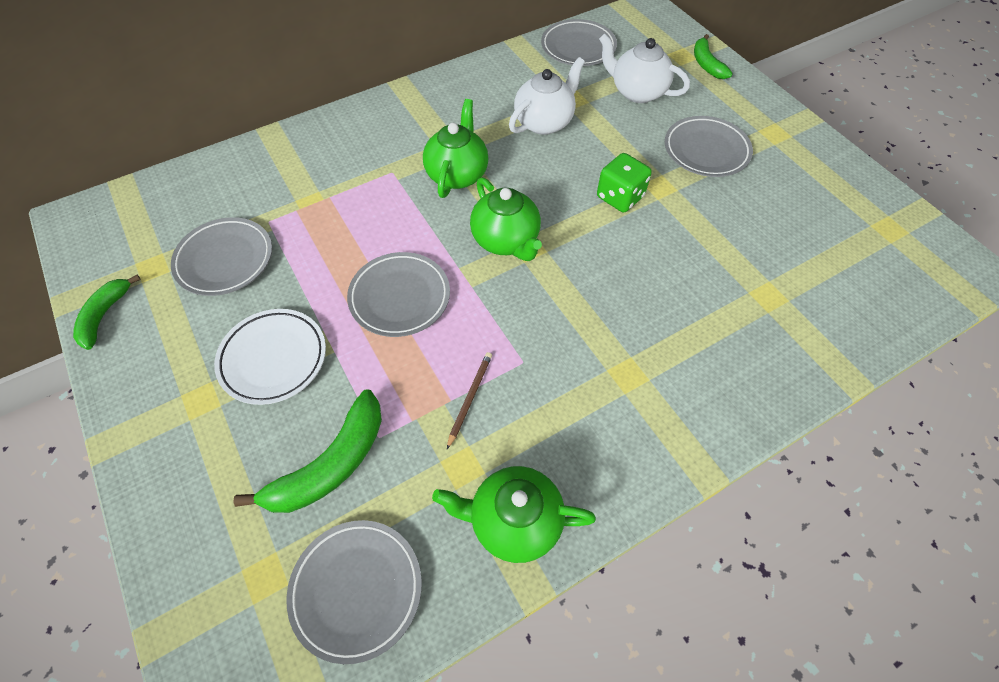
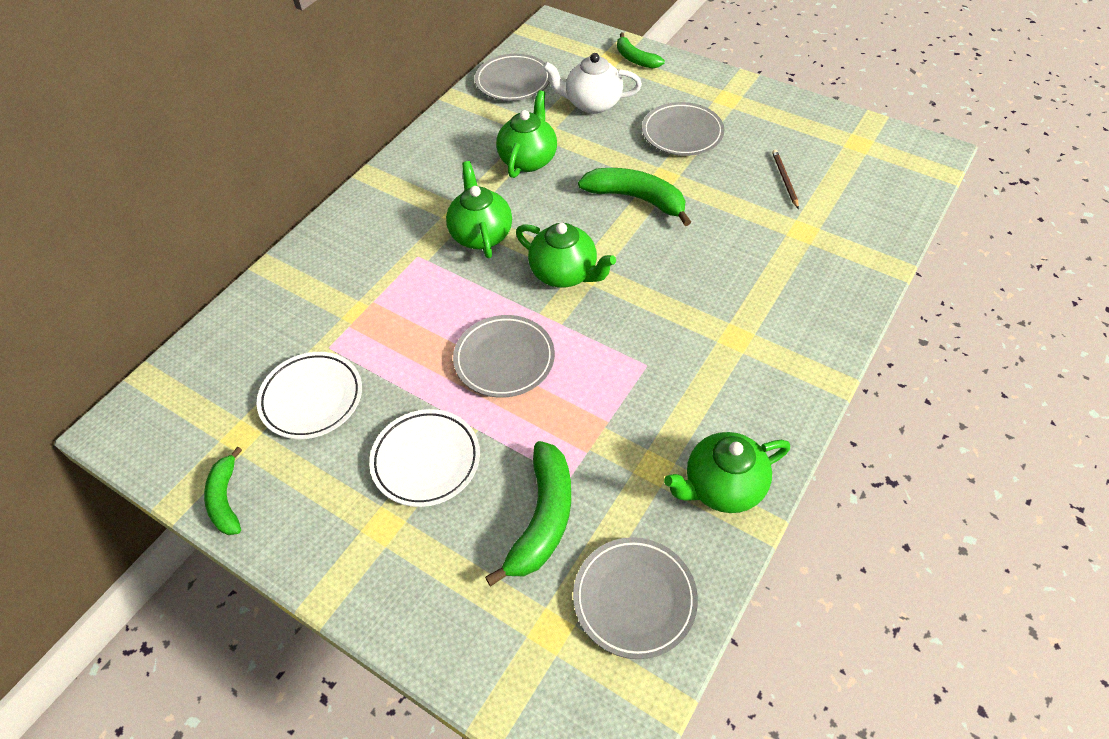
camera: 25 degrees left, 5 degrees down
grey plate [171,217,272,296] -> white plate [256,352,362,439]
brown pencil [447,352,492,449] -> brown pencil moved to [772,150,799,209]
white teapot [509,57,585,135] -> green teapot [496,90,557,178]
green dice [597,153,652,212] -> green banana [578,168,691,226]

